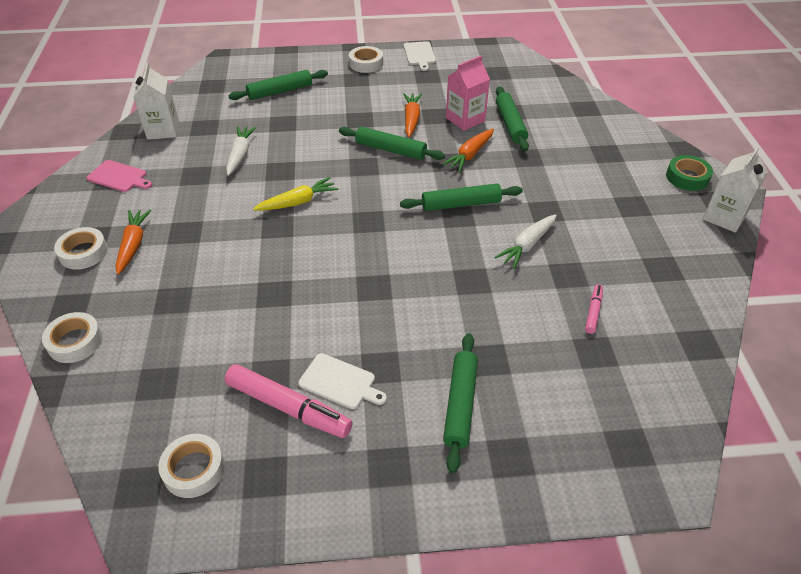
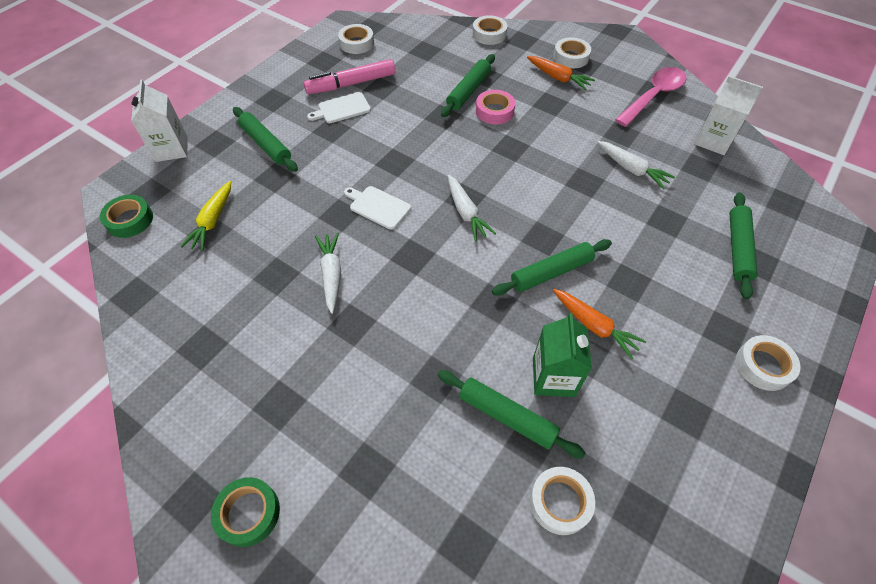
camera: 130 degrees right, 10 degrees up
pink cutting board [87,160,152,192] -> pink spoon [615,67,687,127]
yellow carrot [253,177,338,211] -> yellow carrot moved to [181,181,231,251]
green rolling pin [400,184,523,211] -> green rolling pin moved to [441,54,495,117]
white cutting board [404,41,436,71] -> white cutting board moved to [344,186,411,230]
orange carrot [442,129,494,172] -> none
pink carton [446,56,490,131] -> green carton [533,313,592,397]
pink marker [585,284,603,334] -> none
white carton [703,147,768,233] -> white carton moved to [131,80,188,162]
none -> green tape [100,195,153,238]
none -> white carrot [448,175,496,241]
none -> pink tape [476,90,515,125]
none -> white tape [530,467,595,535]

